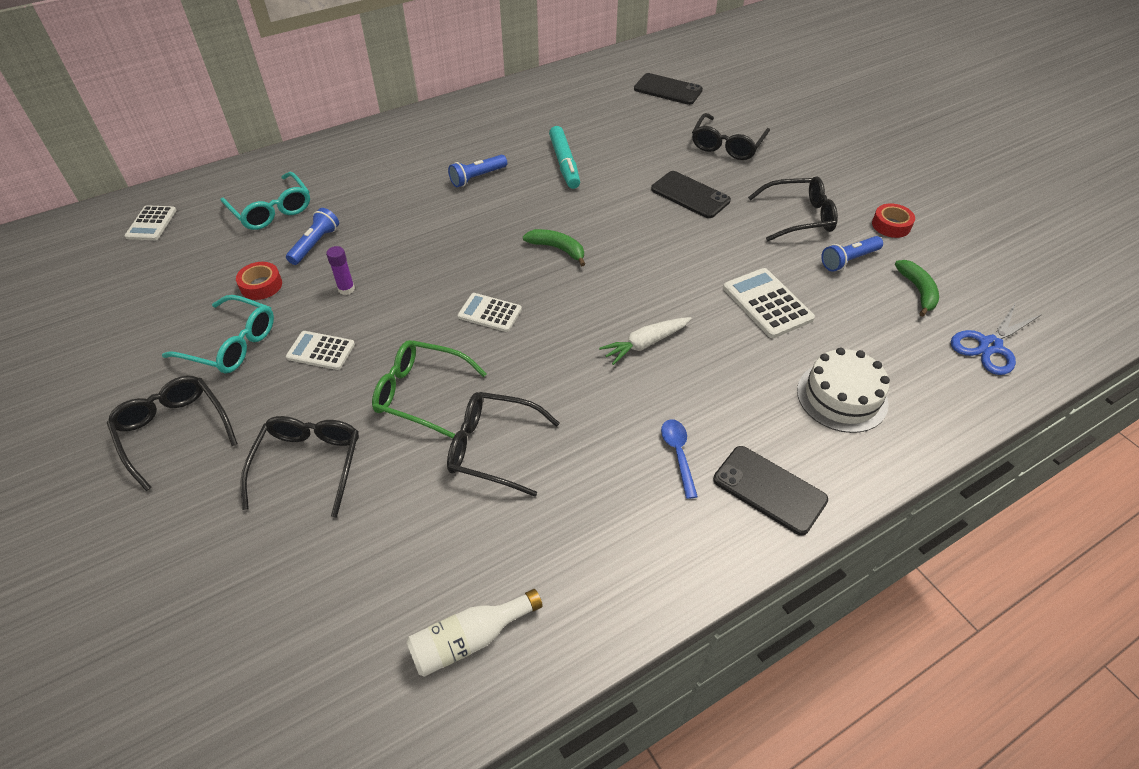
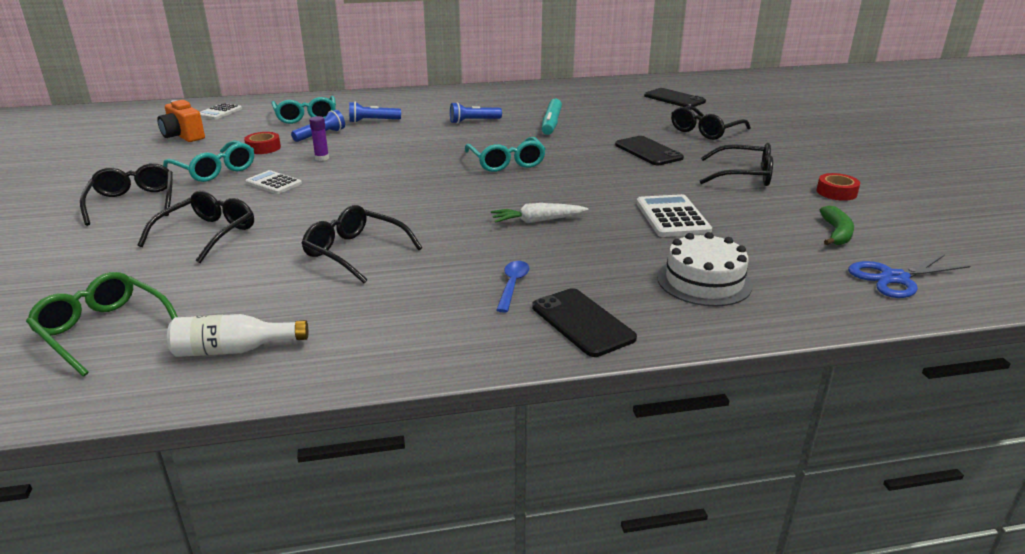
camera: 20 degrees right, 20 degrees down
green glasses [372,340,487,439] -> green glasses moved to [26,272,178,376]
white calculator [458,293,522,332] -> none
green banana [523,229,585,266] -> turquoise glasses [465,137,546,172]
blue flashlight [821,236,883,272] -> blue flashlight moved to [349,102,401,123]
none -> orange camera [157,100,205,142]

